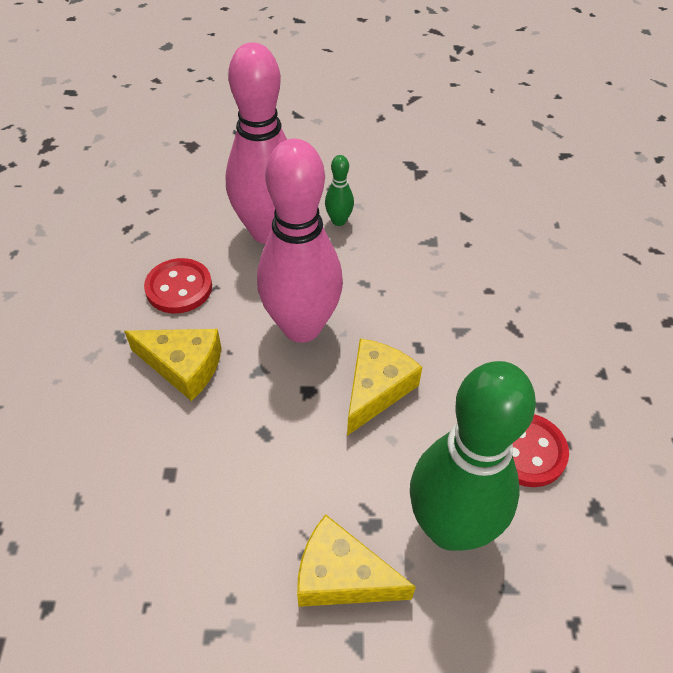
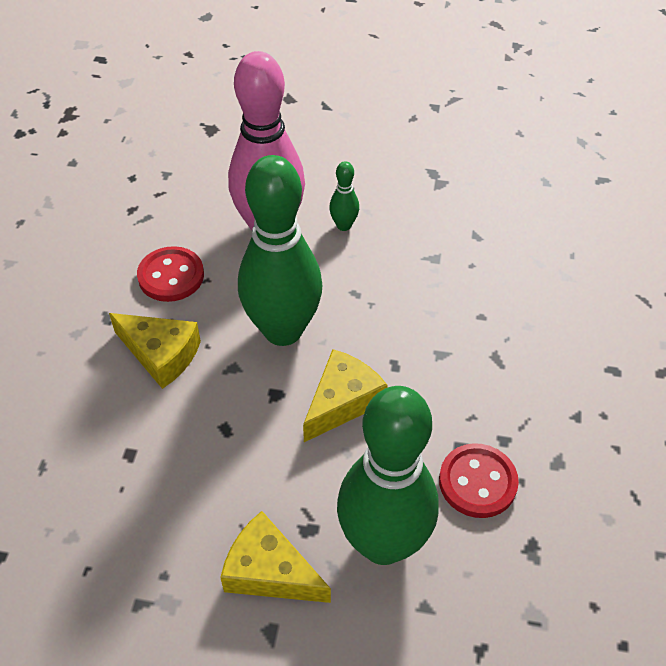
camera: 10 degrees right, 0 degrees up
pink bowling pin [257,139,343,343] -> green bowling pin [238,155,322,346]

